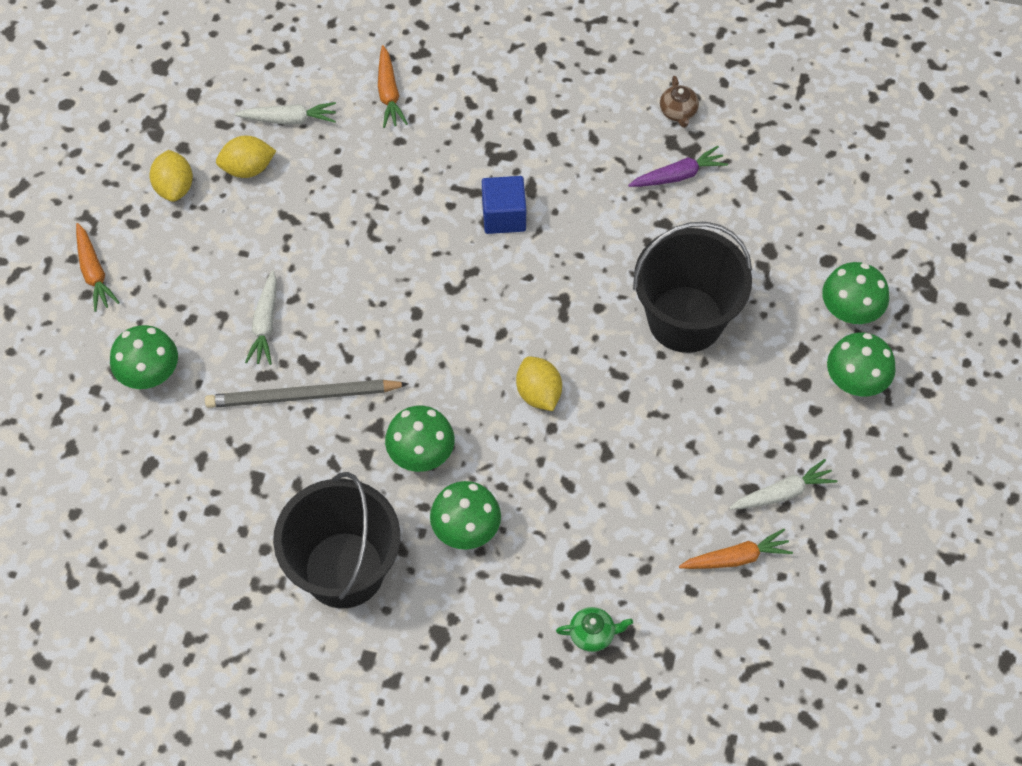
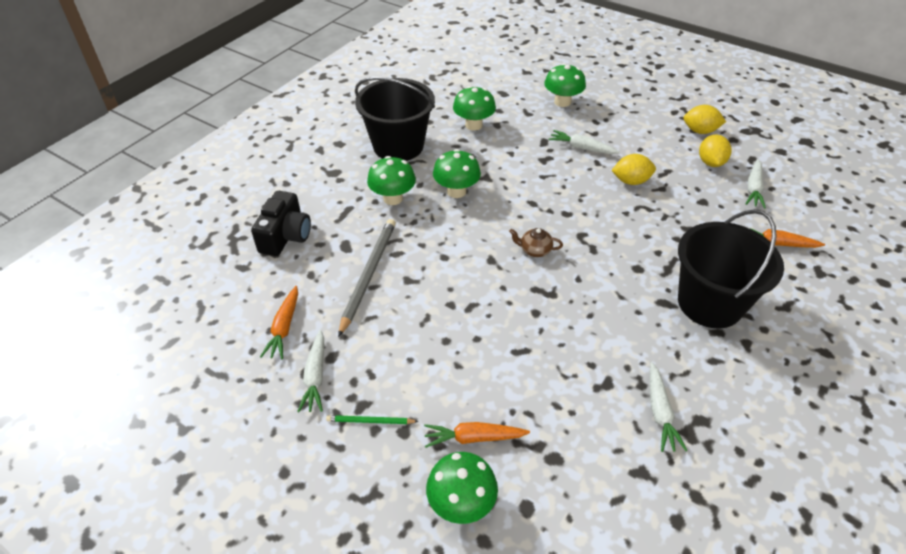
camera: 110 degrees right, 15 degrees down
orange carrot [76,223,120,312] -> orange carrot moved to [424,422,530,448]
grey pencil [205,379,408,408] -> grey pencil moved to [338,219,396,337]
blue cube [482,176,526,234] -> none
yellow lemon [516,356,562,411] -> yellow lemon moved to [611,154,656,185]
green teapot [556,607,633,652] -> black camera [251,191,311,256]
purple carrot [628,146,728,187] -> white carrot [650,362,688,452]
black bucket [633,222,752,353] -> black bucket moved to [678,209,784,329]
brown teapot [660,76,699,128] -> brown teapot moved to [509,228,563,257]
green mushroom [827,332,896,396] -> green mushroom moved to [453,86,496,131]
none -> green pencil [326,415,419,424]

